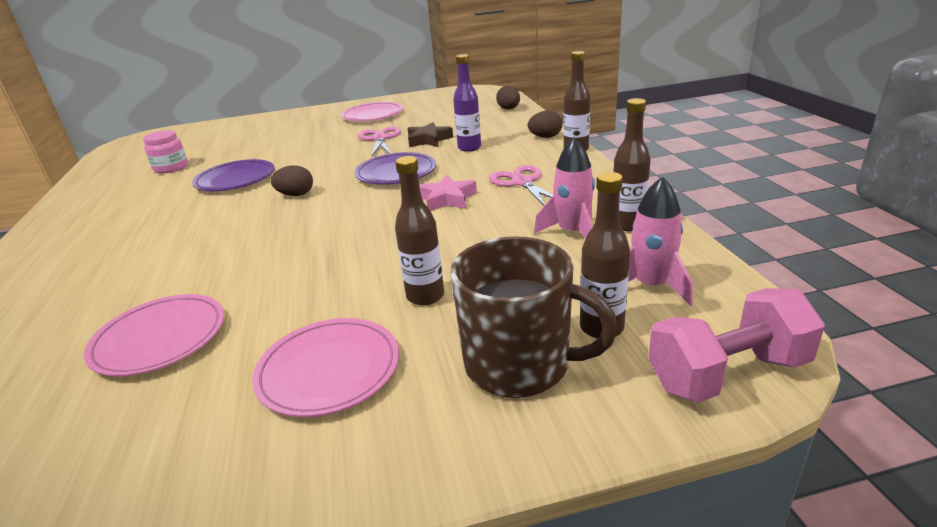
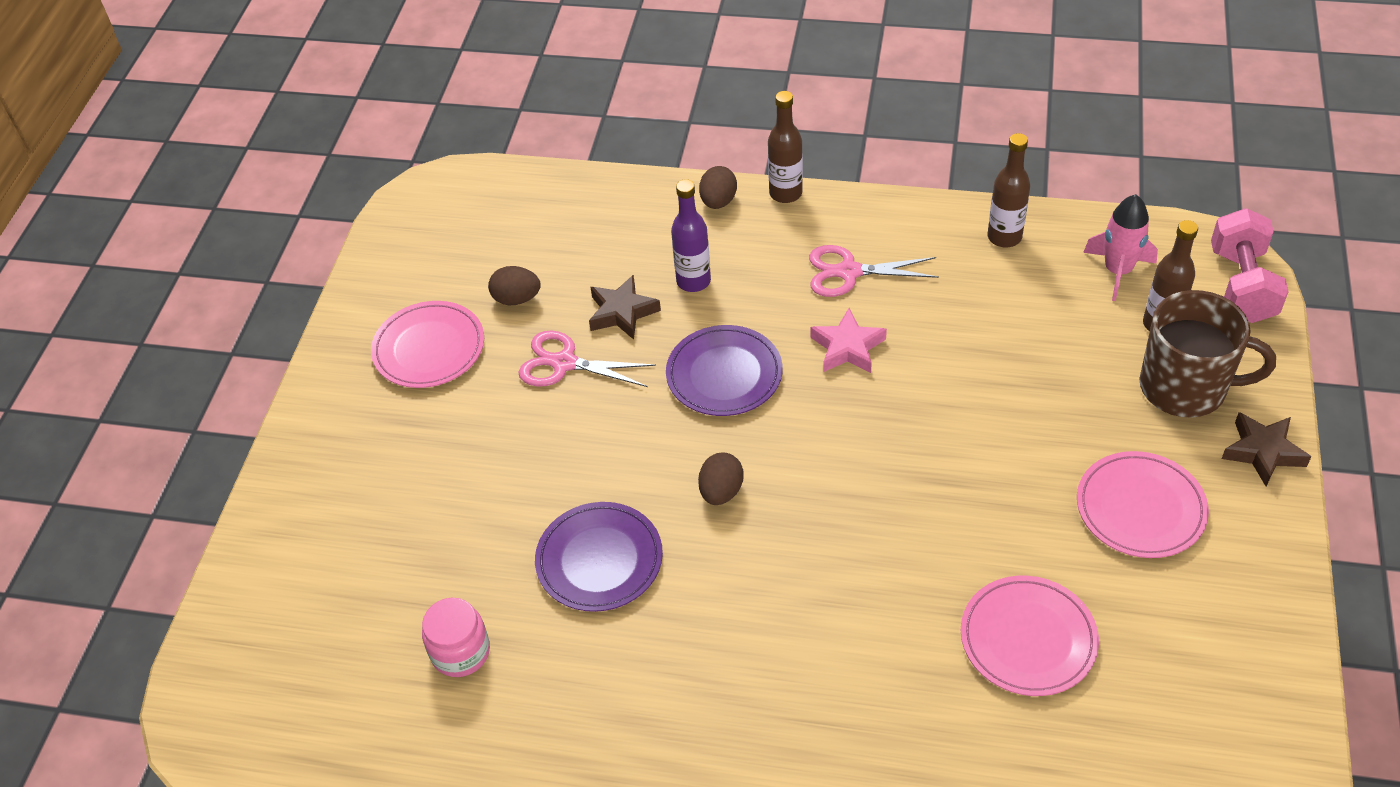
camera: 65 degrees left, 20 degrees up
brown bottle [395,156,444,305] -> none
brown mug [451,236,618,398] -> brown mug turned 60 degrees clockwise [1139,290,1276,418]
brown egg [496,86,520,109] -> brown egg moved to [488,266,541,305]
pink rocket [534,137,595,239] -> none
none -> brown star [1222,412,1311,486]

